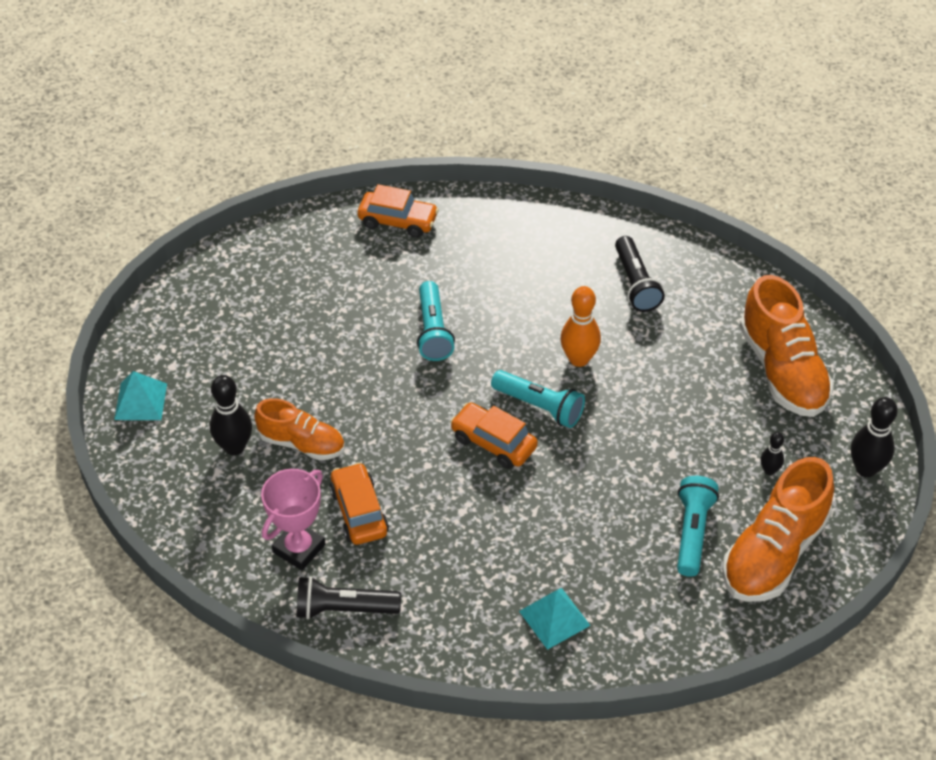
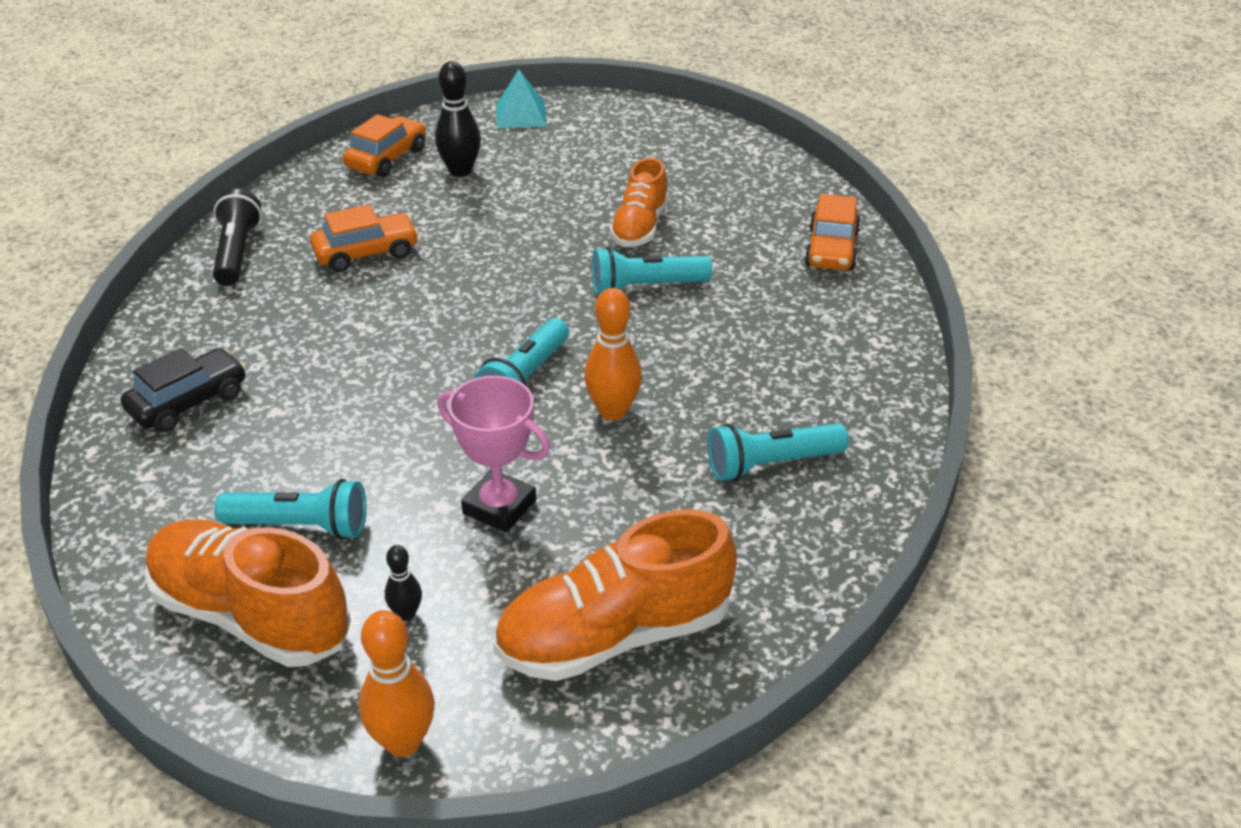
camera: 85 degrees right, 10 degrees down
orange shoe [254,398,345,460] -> orange shoe moved to [609,158,669,247]
pink trophy [261,469,325,570] -> pink trophy moved to [438,376,550,533]
orange car [450,402,538,469] -> orange car moved to [343,114,426,177]
turquoise pyramid [519,588,591,650] -> black car [121,348,246,432]
black flashlight [615,236,665,312] -> turquoise flashlight [708,423,849,481]
black bowling pin [851,397,898,477] -> orange bowling pin [359,610,435,757]

